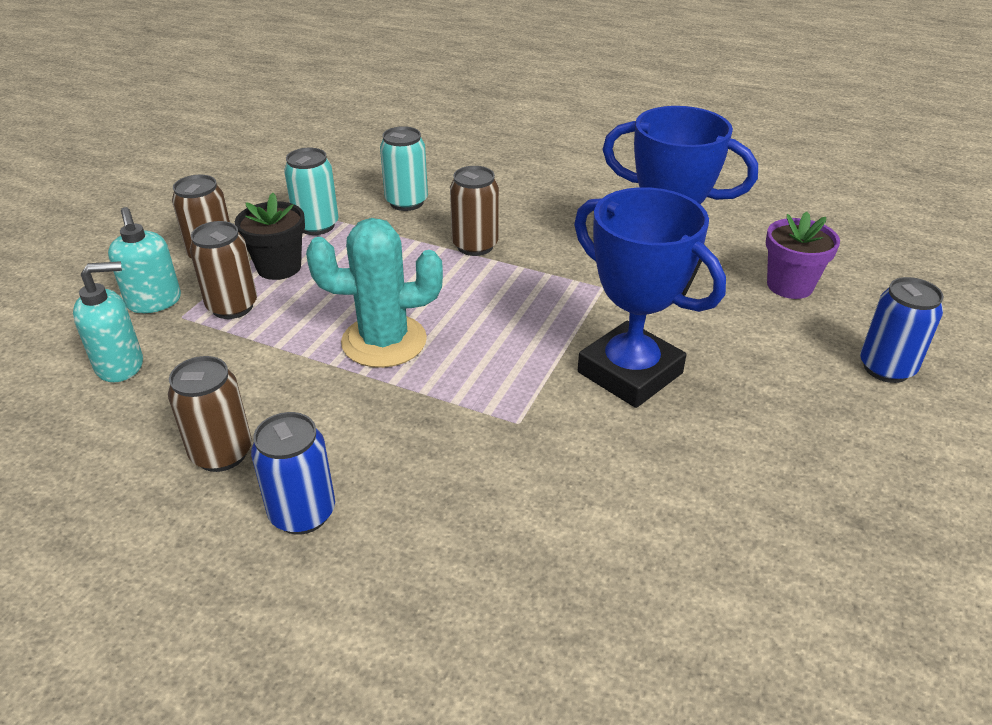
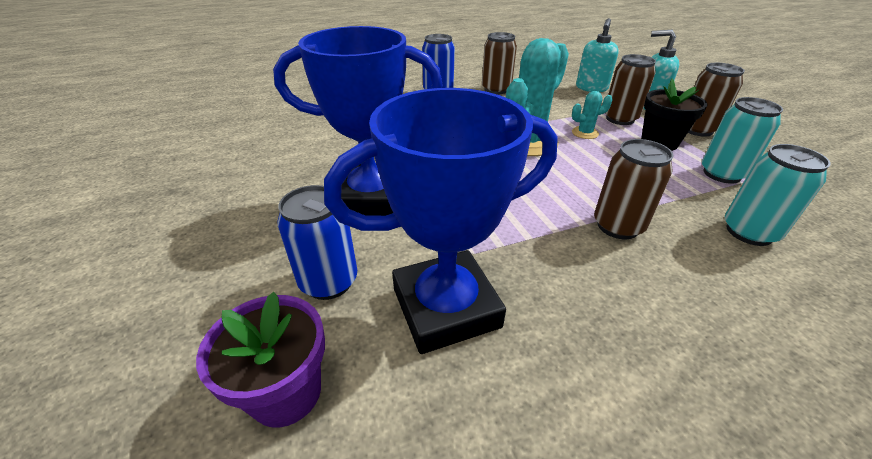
camera: 135 degrees right, 0 degrees up
blue can [860,277,944,383] -> blue can moved to [278,185,357,300]
none -> turquoise cactus [572,91,613,139]

